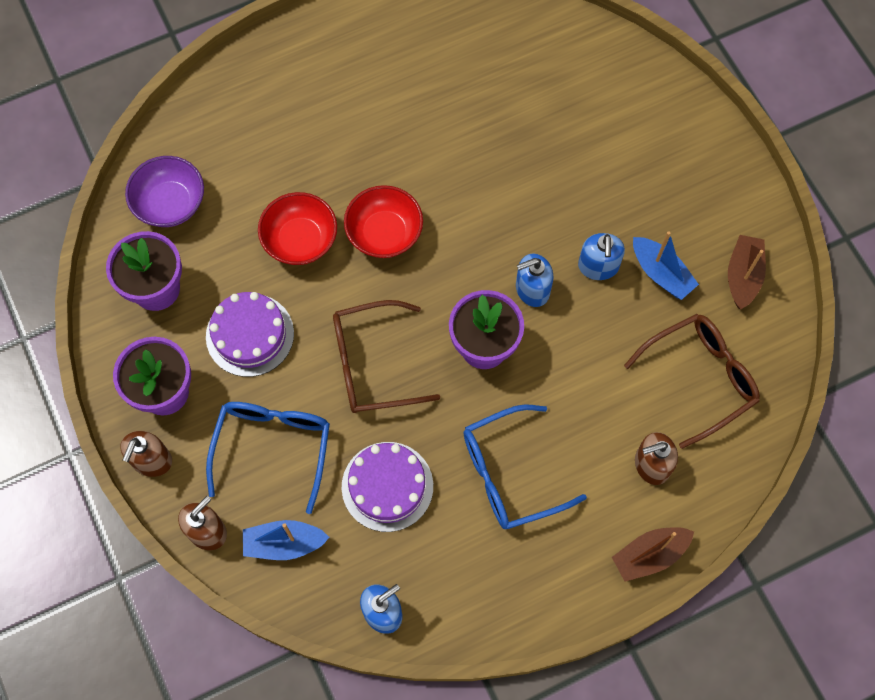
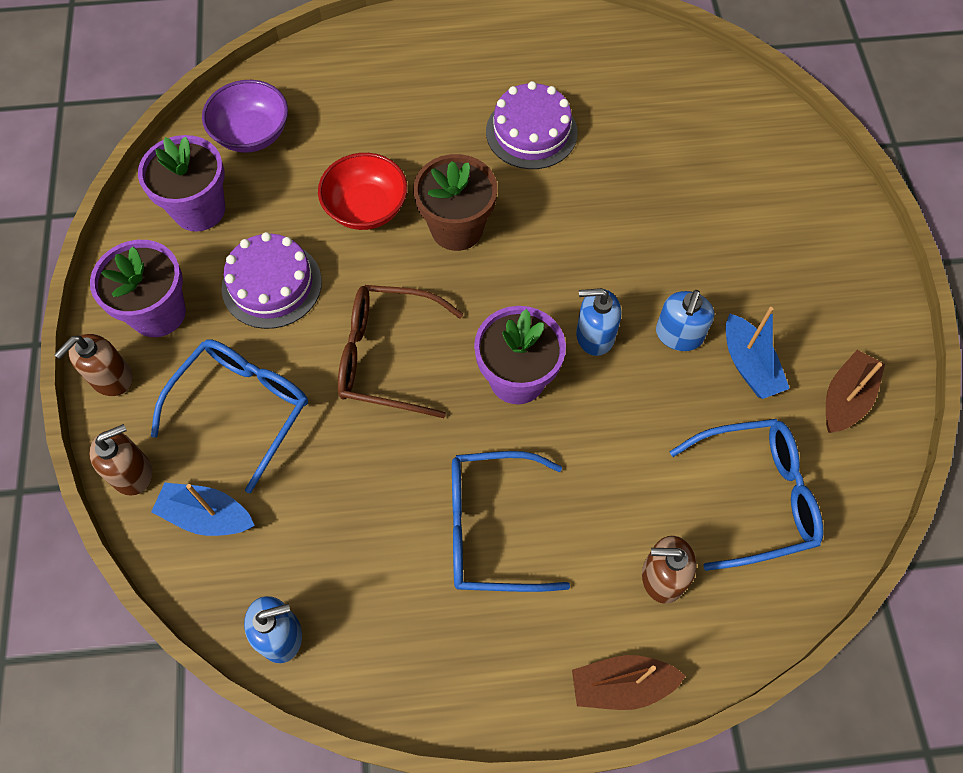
camera: 20 degrees right, 5 degrees down
purple cake [342,442,433,532] -> purple cake moved to [486,81,578,169]
red bowl [344,185,423,258] -> brown flower pot [413,154,497,251]
brown glasses [624,314,760,449] -> blue glasses [670,419,824,571]

